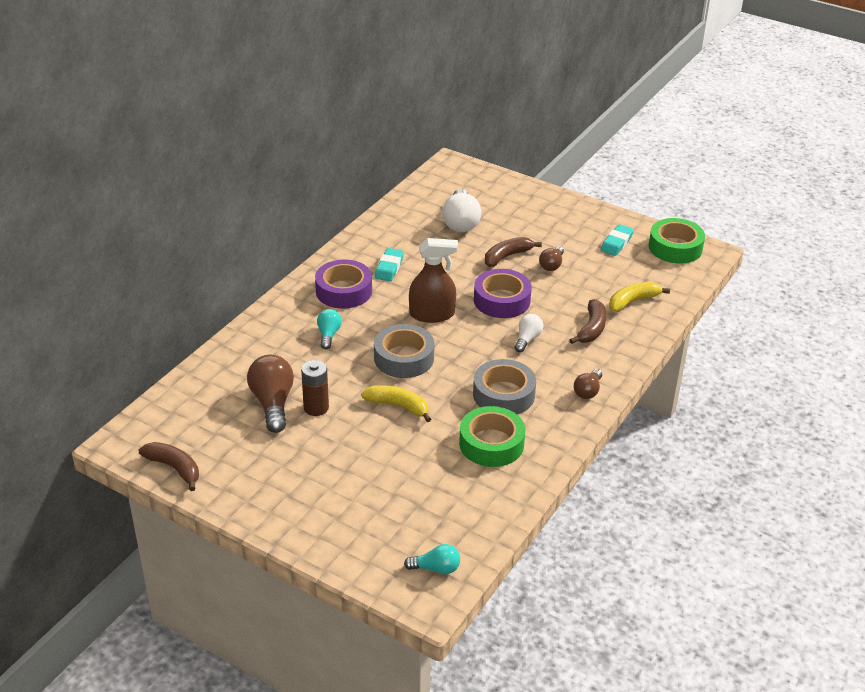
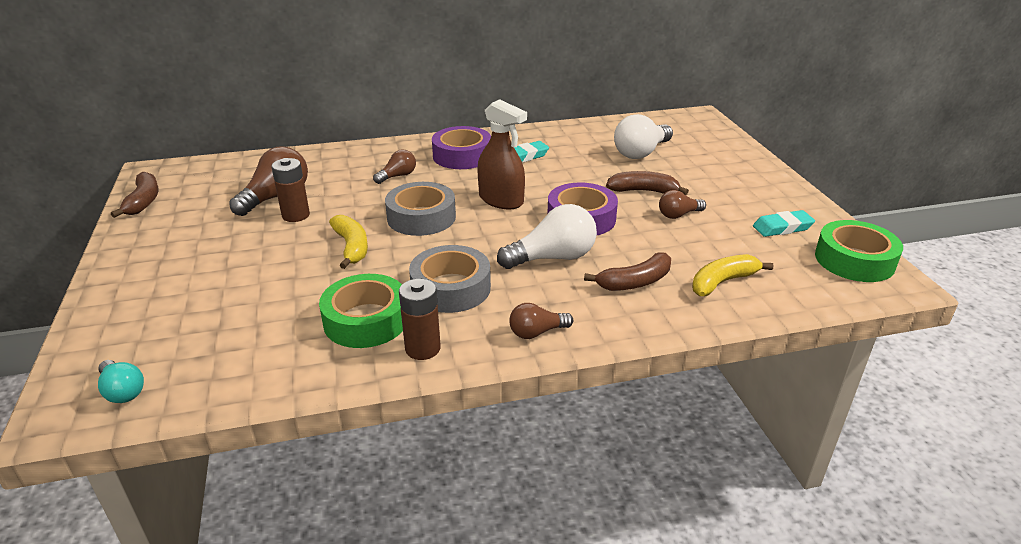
camera: 45 degrees right, 5 degrees down
turquoise light bulb [317,309,342,349] -> brown light bulb [373,149,416,184]
white light bulb [514,314,543,352] -> white light bulb [497,204,597,269], size x1.77
yellow banana [609,282,670,312] -> yellow banana turned 45 degrees counterclockwise [692,254,774,296]
none -> brown battery [399,279,441,360]

